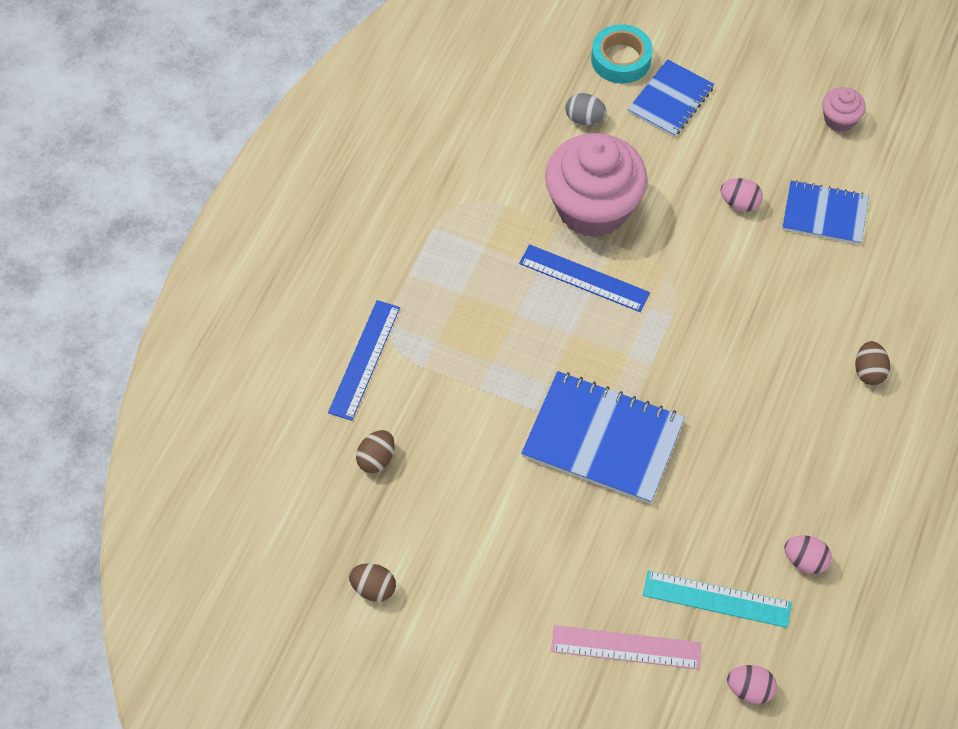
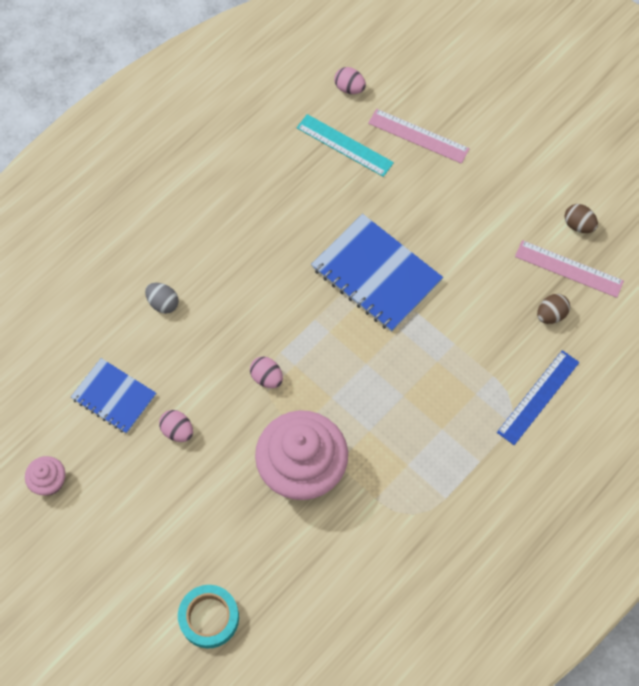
camera: 160 degrees left, 5 degrees up
blue ruler [519,244,650,312] -> none
grey egg [565,93,607,125] -> grey egg moved to [145,283,179,314]
blue notebook [628,59,714,137] -> none
pink egg [784,535,832,574] -> pink egg moved to [250,356,283,388]
brown egg [855,341,890,385] -> none
none -> pink ruler [515,240,624,298]

